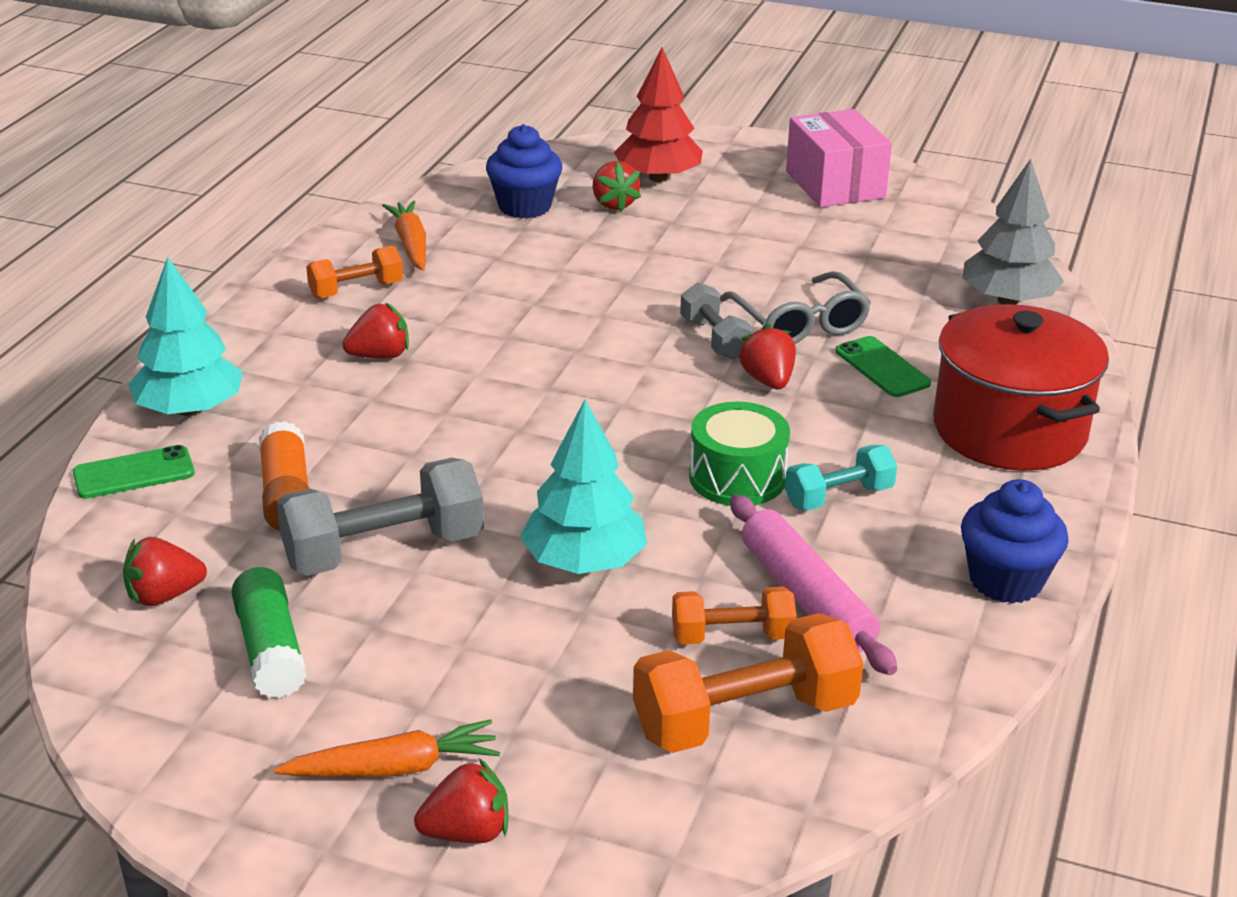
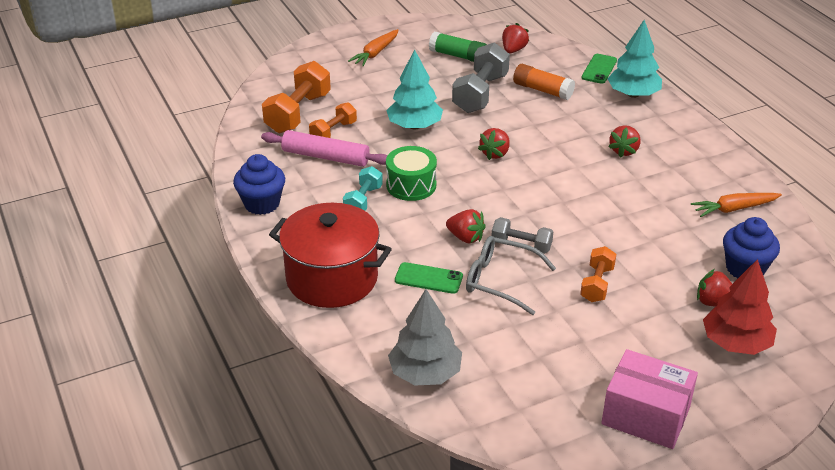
camera: 135 degrees right, 5 degrees up
orange dumbbell [306,245,403,299] -> orange dumbbell moved to [580,246,616,302]
orange carrot [382,201,426,271] -> orange carrot turned 135 degrees clockwise [691,193,782,217]
red strawberry [414,758,508,843] -> red strawberry moved to [478,128,510,160]

